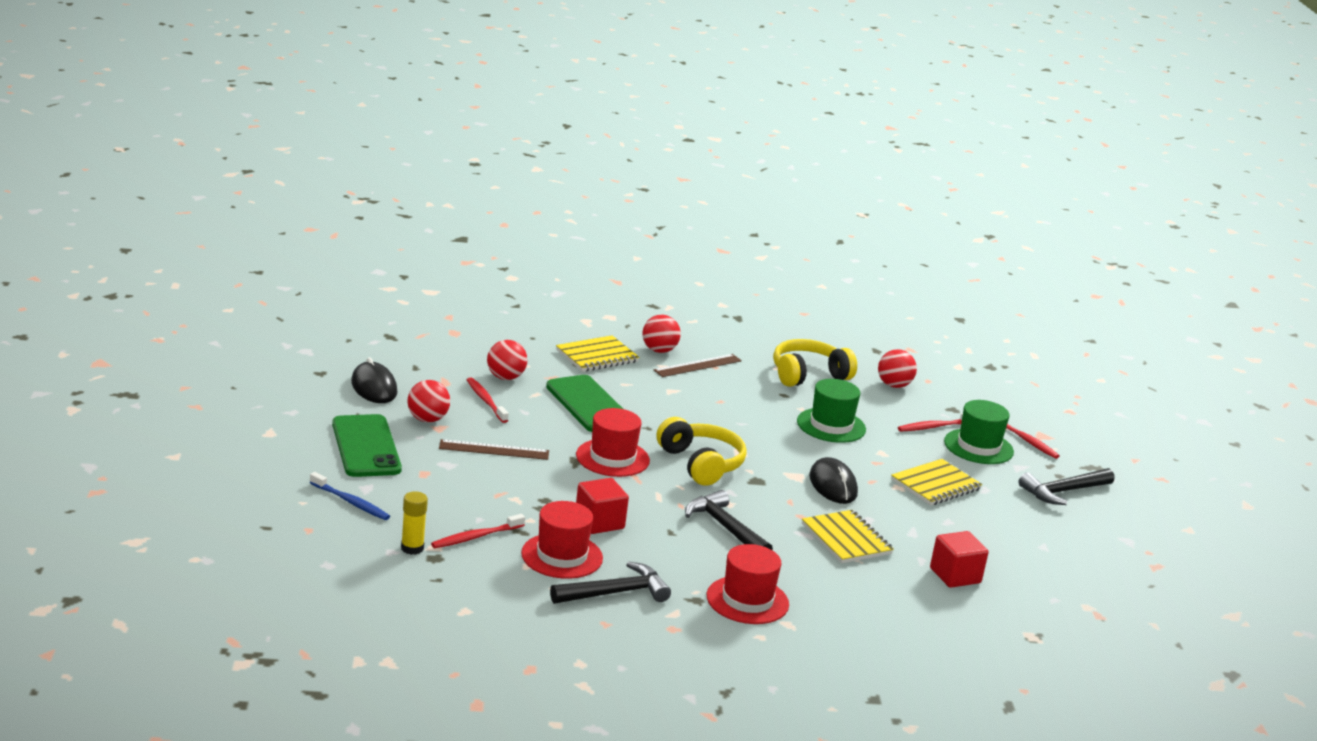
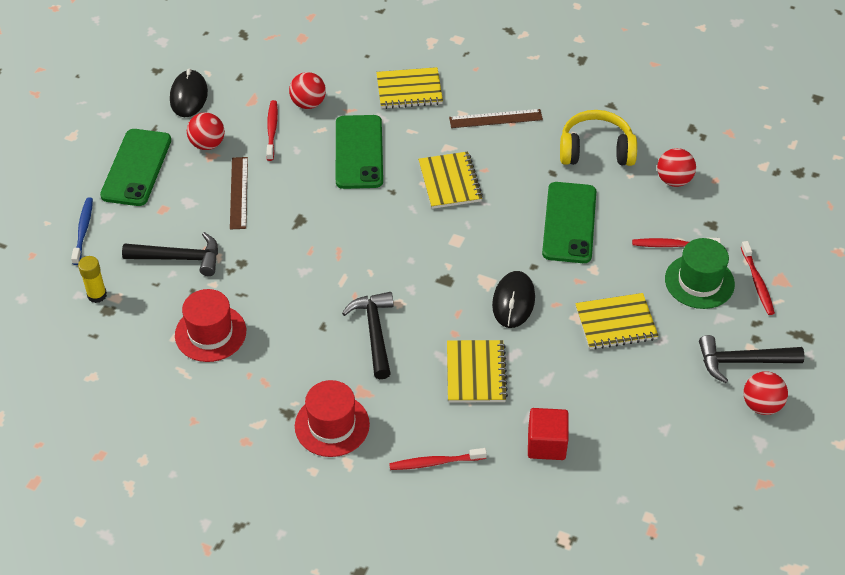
camera: 30 degrees right, 25 degrees up
blue toothbrush [310,472,390,520] -> blue toothbrush turned 150 degrees counterclockwise [71,197,93,265]
red toothbrush [431,514,525,548] -> red toothbrush moved to [389,448,487,470]
brown ruler [439,439,549,460] -> brown ruler turned 60 degrees clockwise [230,157,248,230]
black hammer [550,562,671,604] -> black hammer moved to [122,232,218,276]
red hat [576,408,650,477] -> none
red cube [576,478,629,534] -> none
red ball [643,315,681,353] -> red ball moved to [744,371,788,415]
yellow headphones [656,417,747,486] -> none
green hat [797,379,866,443] -> green phone [542,182,596,263]
none -> yellow notebook [418,151,483,209]

